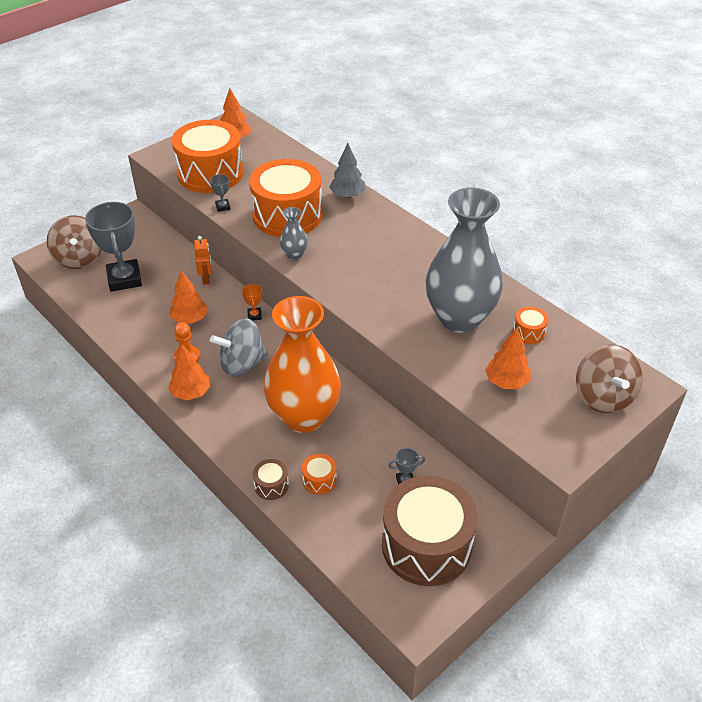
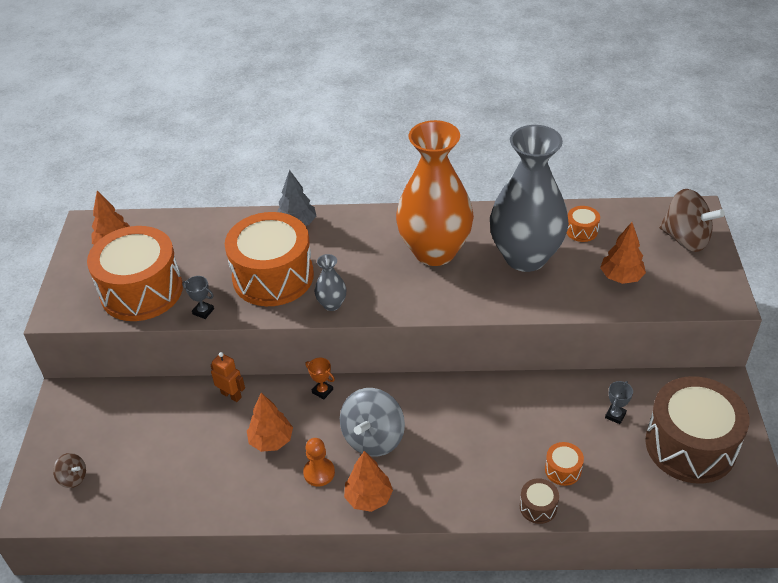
camera: 45 degrees left, 0 degrees up
brown spinning top [47,215,101,269] -> brown spinning top [53,453,86,488], size x0.49
grey trophy [85,202,142,292] -> none
orange vase [264,296,341,433] -> orange vase moved to [396,120,474,266]

